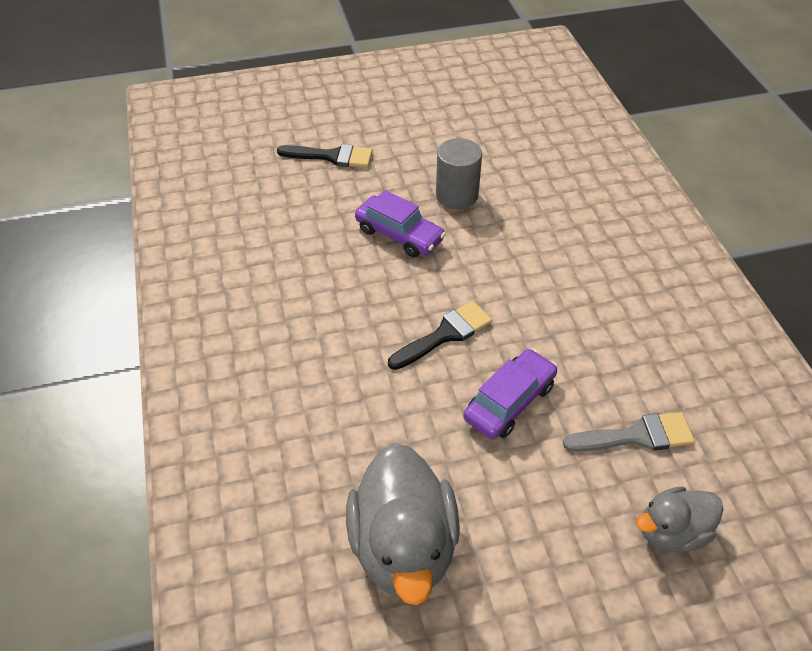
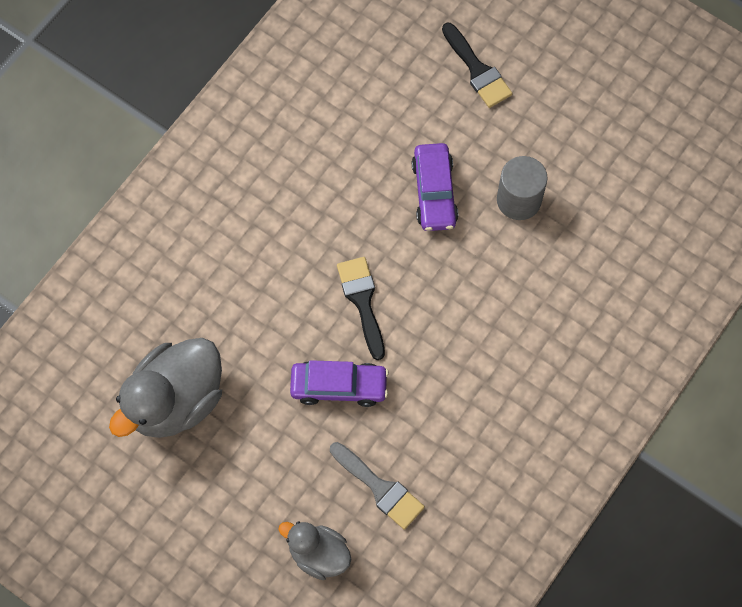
camera: 50 degrees right, 20 degrees up
black brush [388,301,492,370] -> black brush turned 120 degrees counterclockwise [337,257,385,360]

